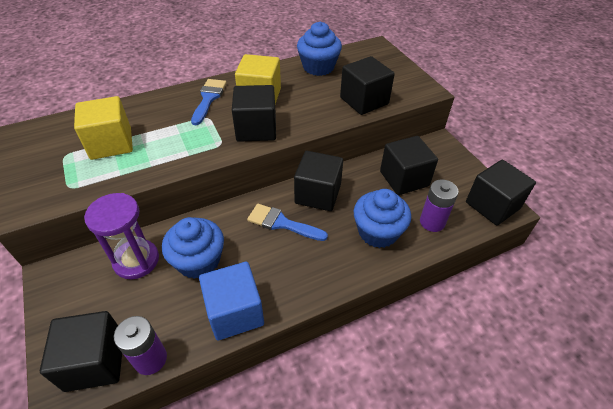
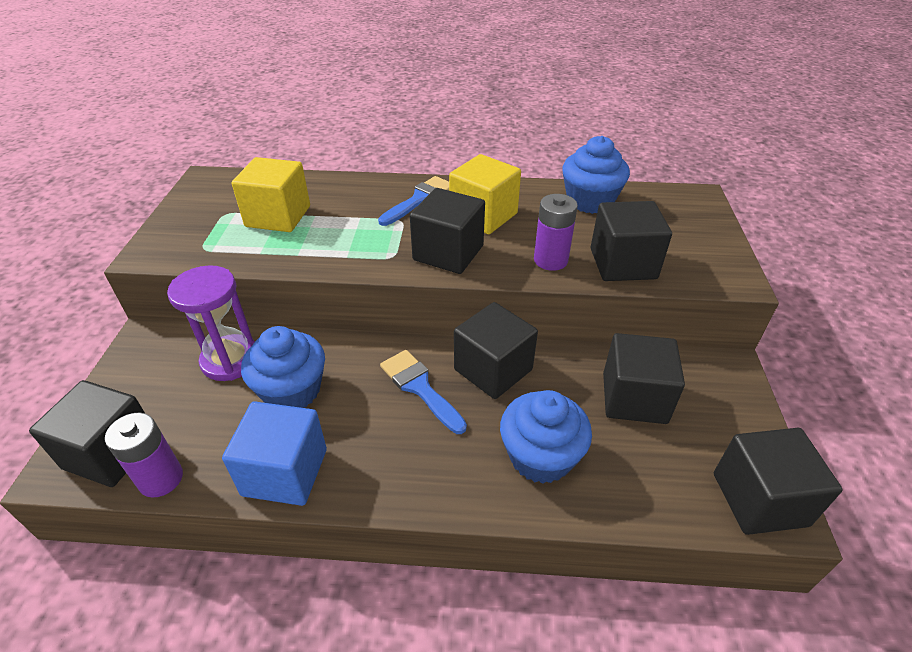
camera: 30 degrees right, 5 degrees down
purple battery [420,179,459,232] -> purple battery moved to [534,194,578,271]

